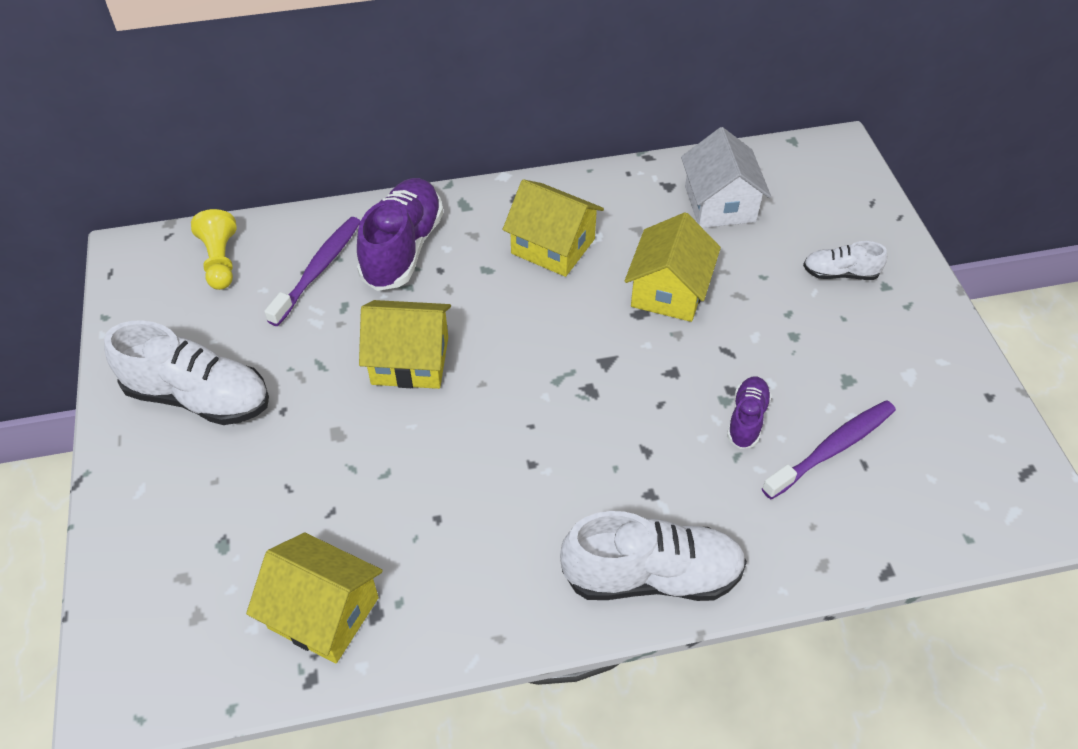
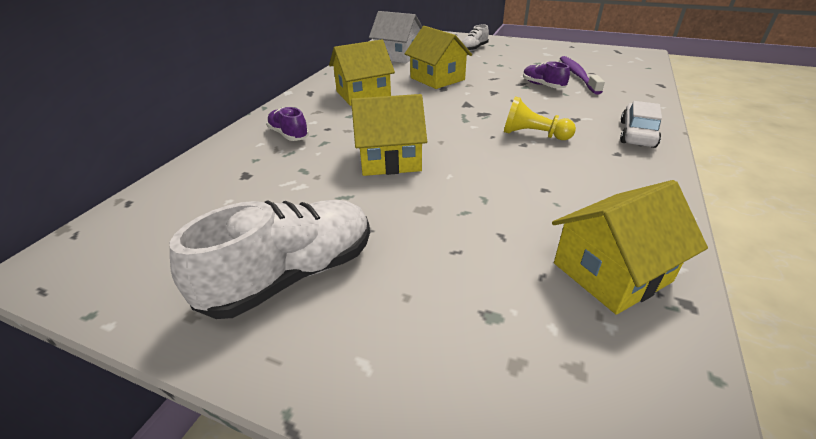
camera: 55 degrees left, 15 degrees down
yellow pawn [191,209,236,290] -> yellow pawn moved to [504,97,576,140]
purple toothbrush [264,217,361,326] -> none
purple shoe [357,178,443,291] -> purple shoe [266,107,309,141], size x0.53
yellow house [359,300,451,389] -> yellow house turned 45 degrees clockwise [351,94,427,176]
white shoe [560,511,747,601] -> white car [620,101,662,148]

